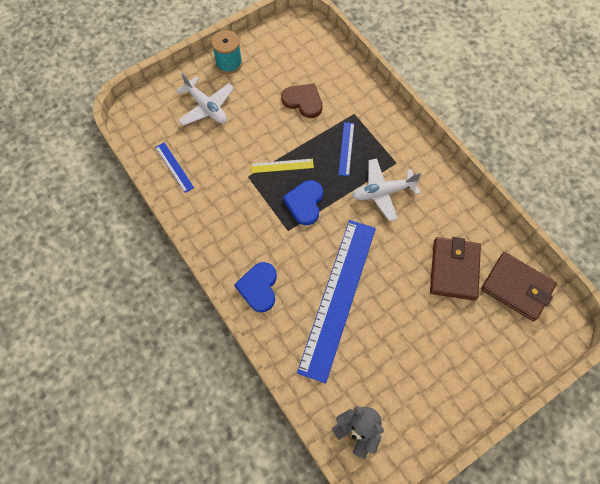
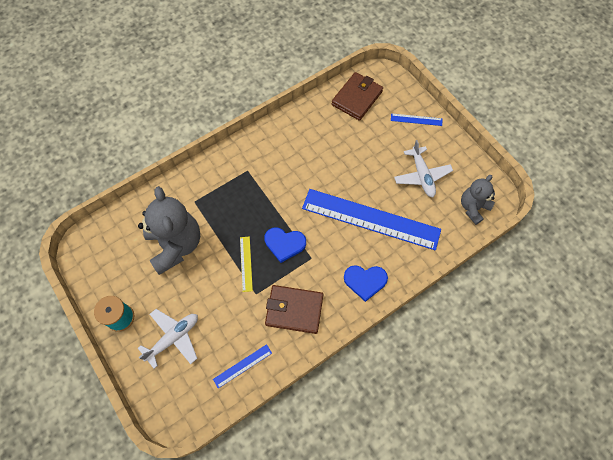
camera: 90 degrees left, 0 degrees up
brown heart [281,83,323,118] -> grey teddy bear [138,186,200,275]
blue ruler [338,122,354,176] -> blue ruler moved to [391,113,442,126]
white plane [352,159,422,221] -> white plane moved to [394,140,453,197]
brown wallet [430,237,481,301] -> brown wallet moved to [265,285,323,334]

